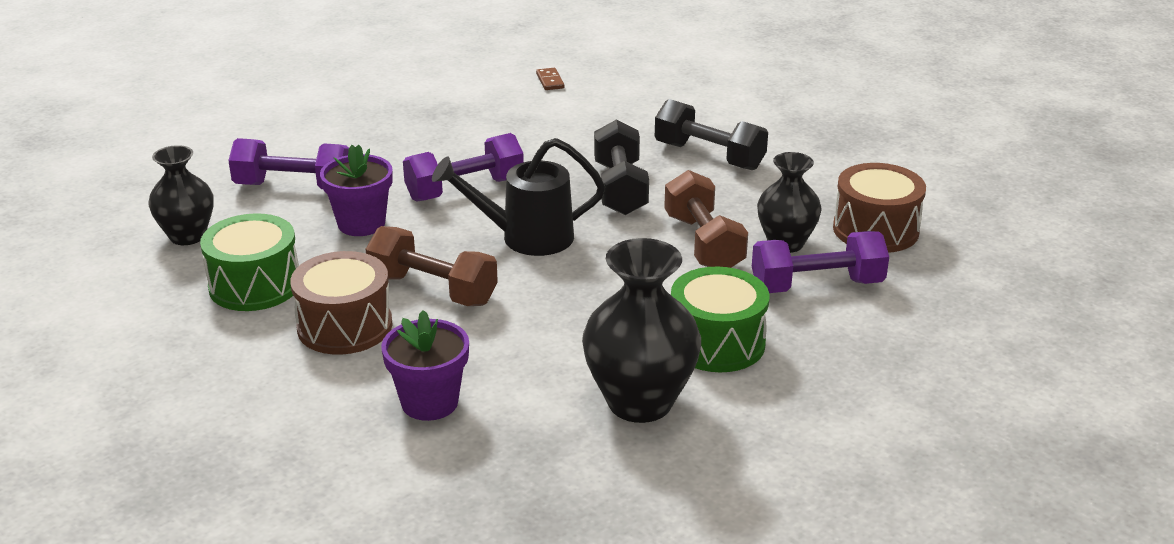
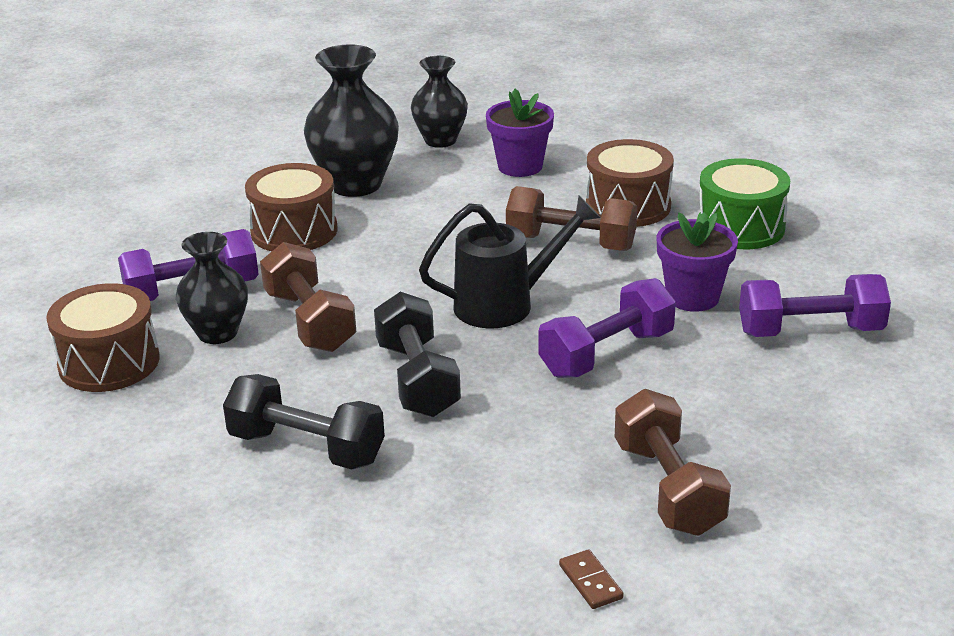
camera: 170 degrees right, 0 degrees up
black vase [148,145,214,245] -> black vase moved to [411,56,468,148]
green drum [671,267,769,372] -> brown drum [245,163,337,251]
none -> brown dumbbell [615,389,731,536]

